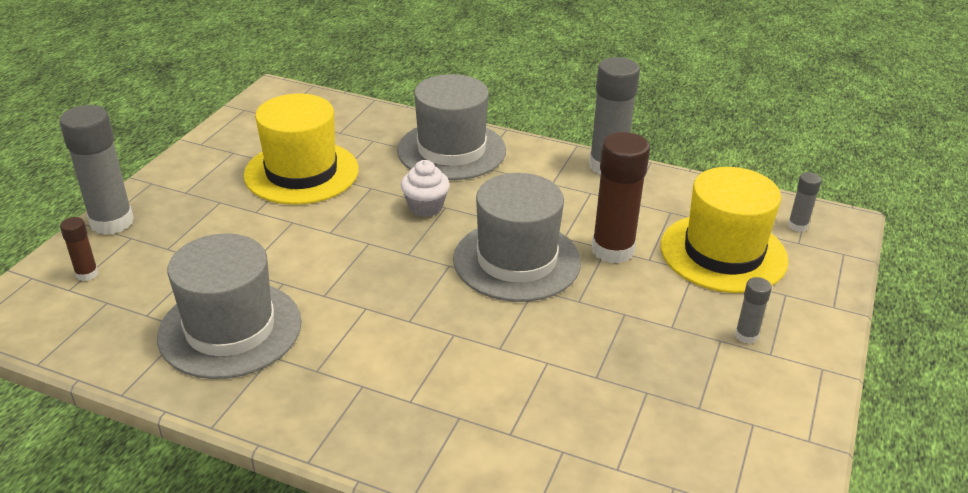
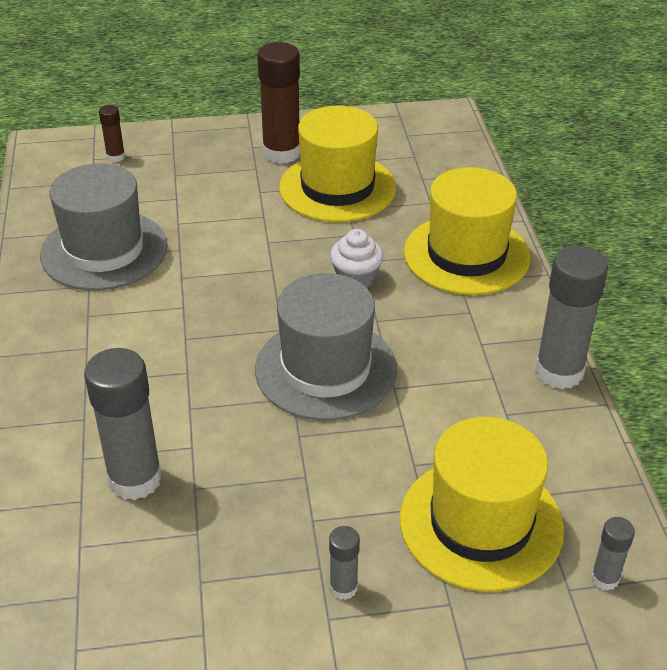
camera: 60 degrees right, 5 degrees up
grey glue stick [59,105,134,235] -> grey glue stick moved to [84,348,162,500]
grey hat [397,74,506,180] -> yellow hat [404,167,531,295]
brown glue stick [592,132,650,263] -> brown glue stick moved to [257,42,300,164]

